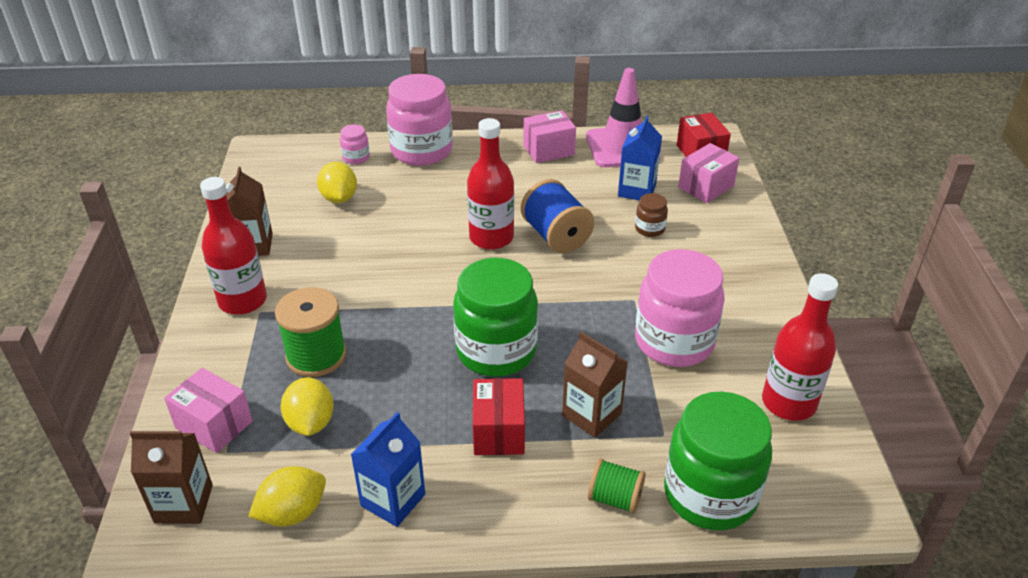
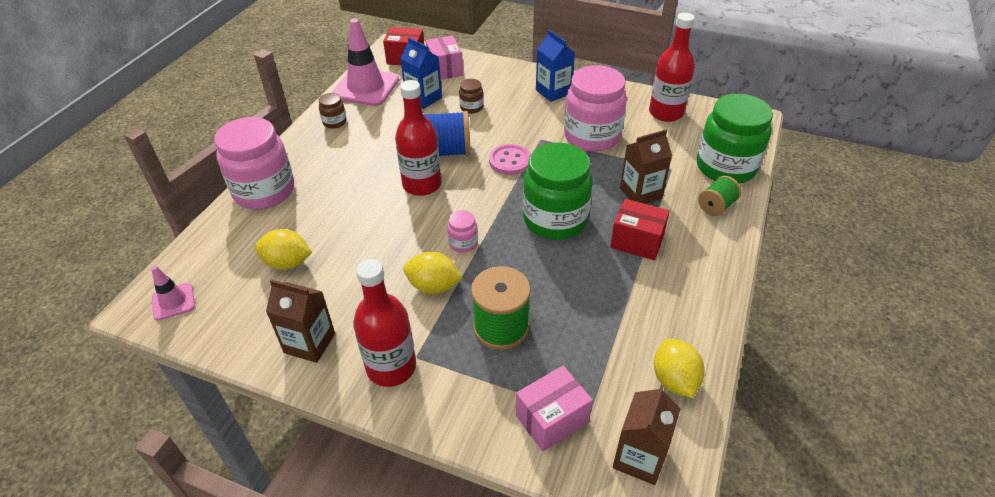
camera: 65 degrees left, 5 degrees up
yellow lemon [280,377,334,436] -> yellow lemon moved to [403,252,463,294]
pink jar [340,124,370,164] -> pink jar moved to [447,210,478,253]
blue carton [351,412,425,527] -> blue carton moved to [536,30,575,102]
pink box [523,110,576,163] -> brown jar [319,93,346,129]
none -> pink traffic cone [151,266,195,320]
none -> pink button [489,144,531,175]

